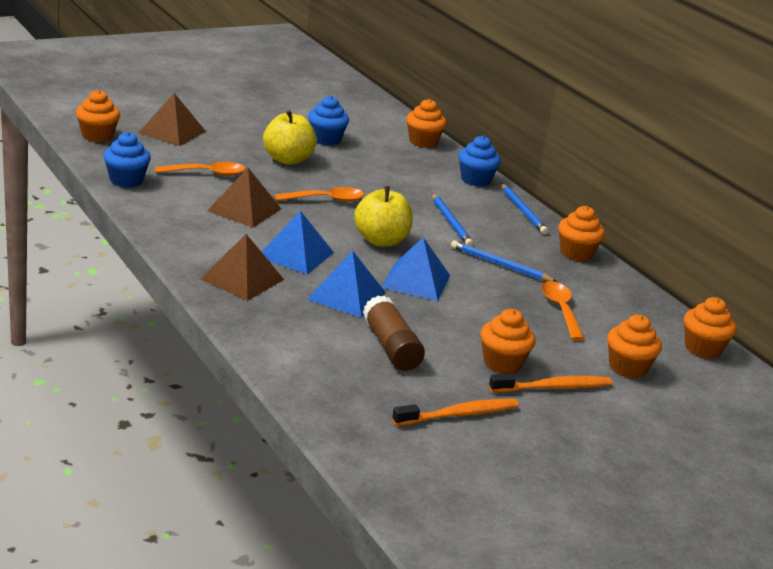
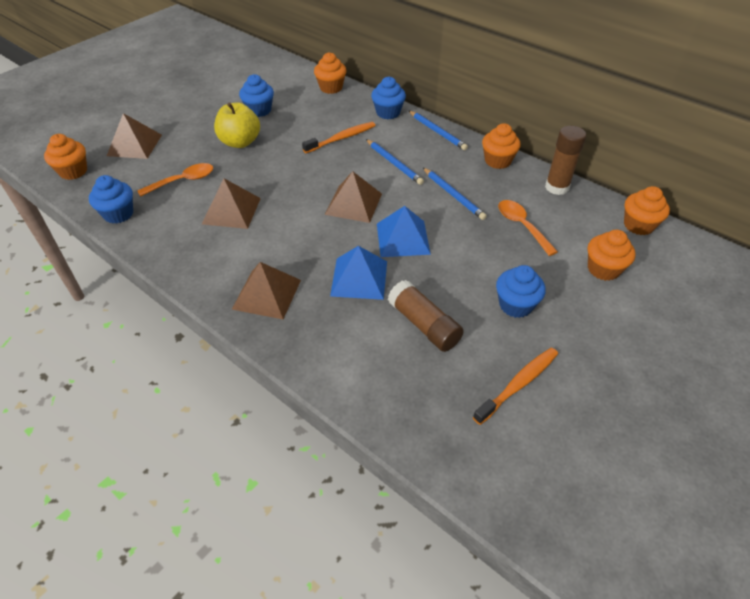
camera: 15 degrees left, 20 degrees up
blue pyramid [262,211,334,274] -> none
orange spoon [275,187,364,202] -> none
yellow apple [354,186,413,247] -> brown pyramid [325,171,382,223]
blue pencil [451,240,557,282] -> blue pencil turned 135 degrees counterclockwise [423,168,487,220]
orange cupcake [480,309,536,374] -> blue cupcake [496,265,546,318]
orange toothbrush [489,374,612,392] -> orange toothbrush moved to [302,122,376,153]
none -> brown glue stick [545,126,586,195]

